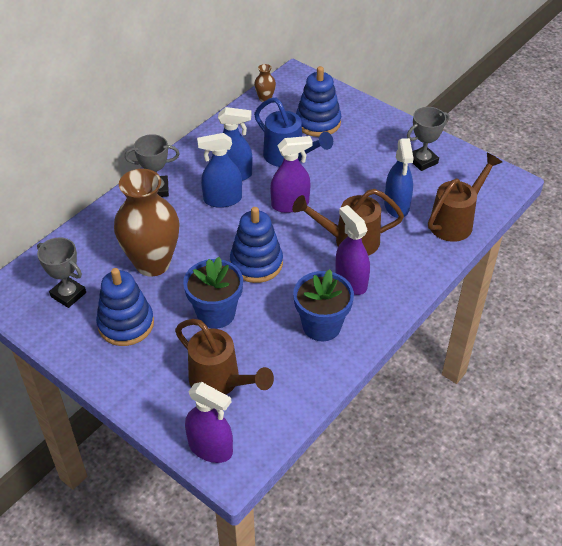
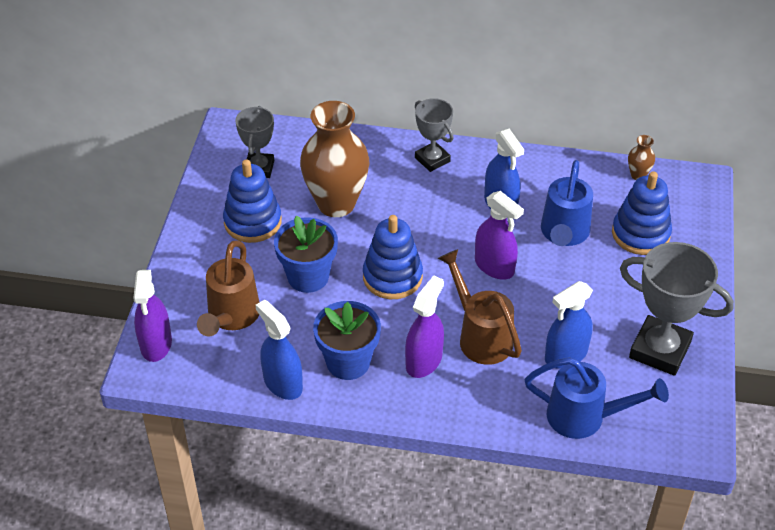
camera: 60 degrees right, 0 degrees up
blue spray bottle [197,133,242,208] -> blue spray bottle moved to [256,300,303,400]
grey trophy [407,107,449,171] -> grey trophy [620,242,734,376], size x1.66
brown watering can [428,153,502,242] -> blue watering can [525,357,669,439]

